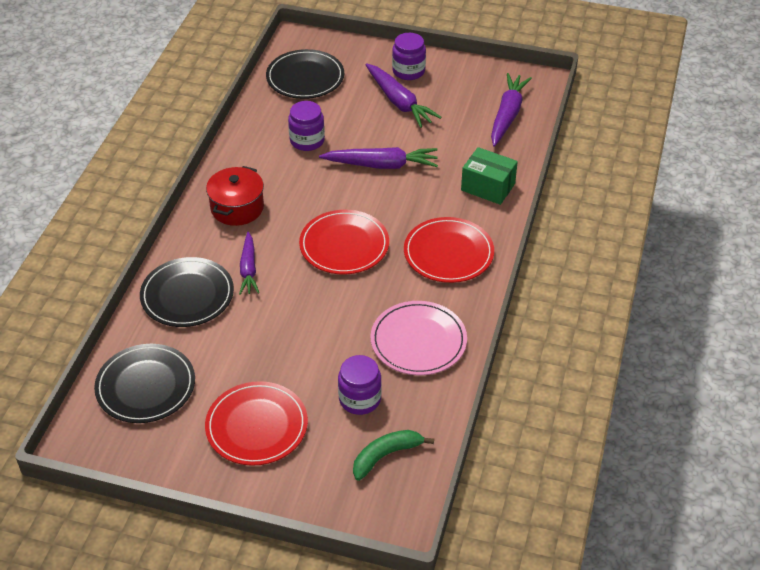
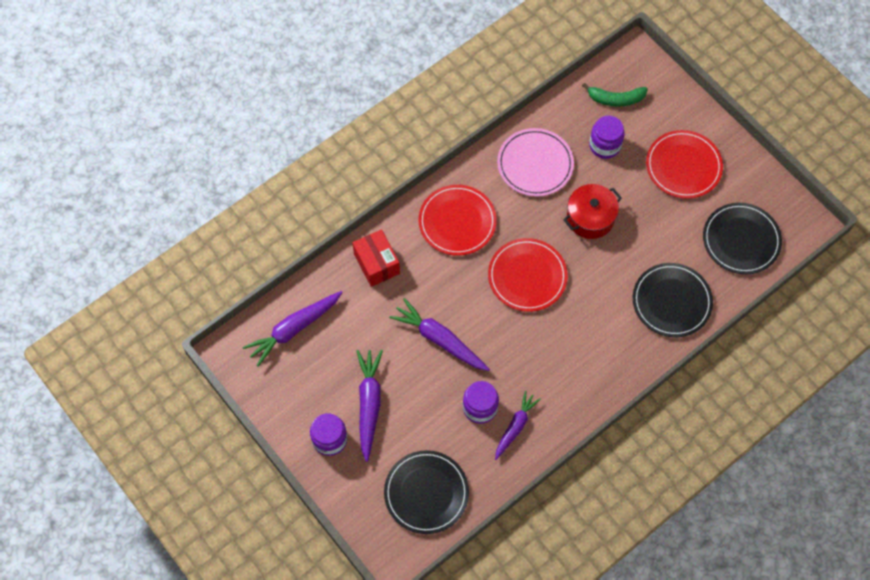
camera: 145 degrees left, 20 degrees up
red pot [206,166,264,226] -> red pot moved to [564,184,622,239]
purple carrot [239,232,259,295] -> purple carrot moved to [495,391,541,460]
green box [461,147,518,205] -> red box [352,229,400,287]

